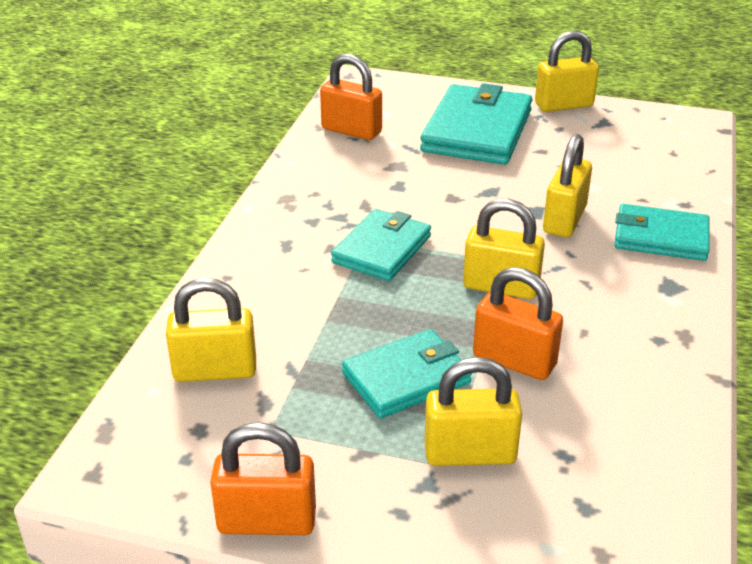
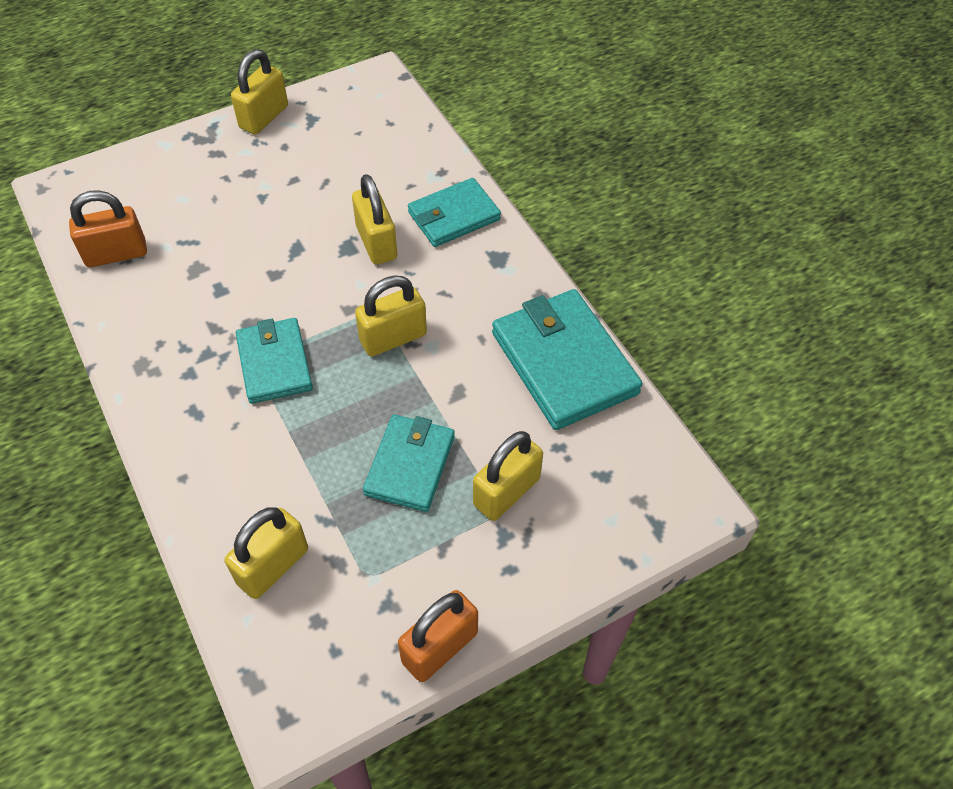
camera: 45 degrees left, 20 degrees up
turquoise wallet [420,83,532,165] -> turquoise wallet moved to [492,289,643,430]
orange padlock [473,267,563,380] -> none

